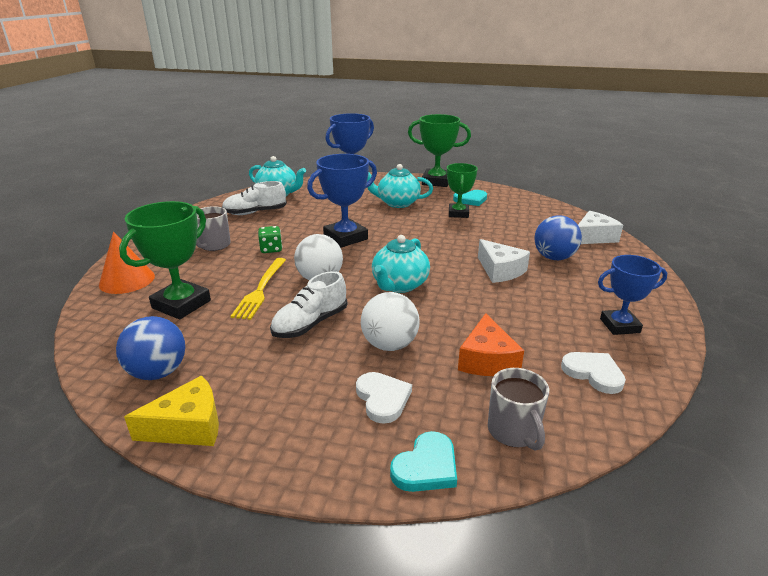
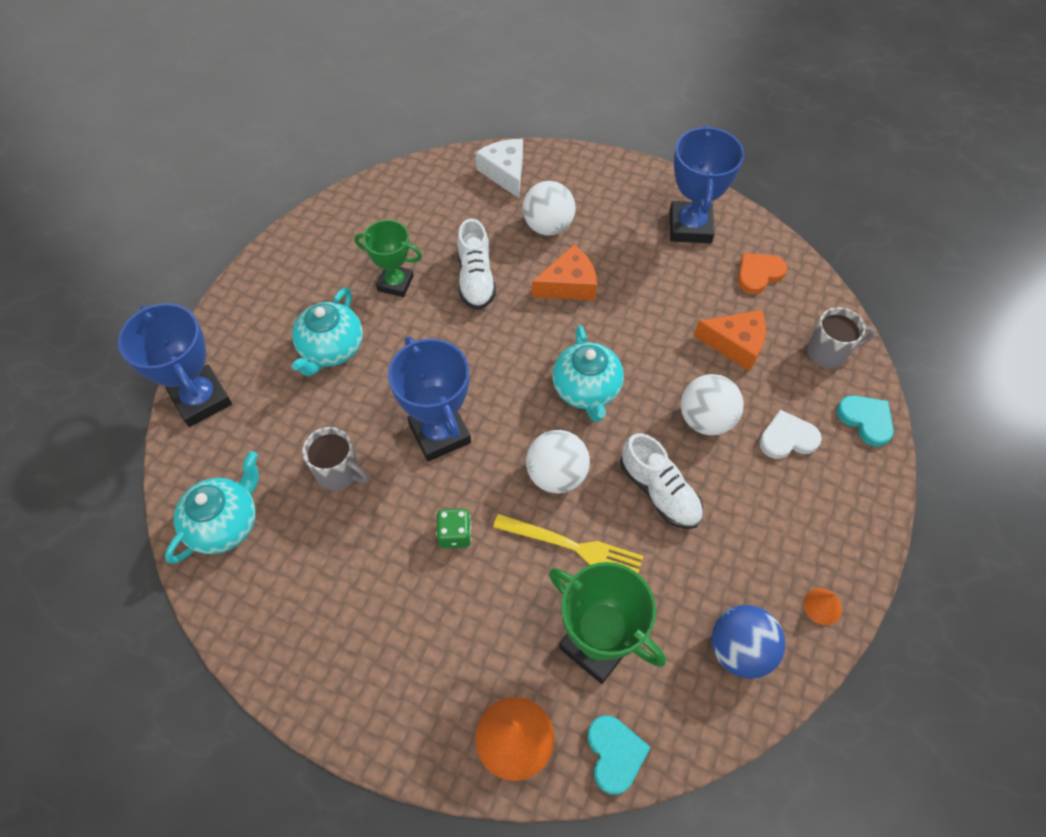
camera: 80 degrees left, 30 degrees up
yellow cheese [124,376,219,446] -> orange cone [804,588,842,625]
grey mug [196,206,231,251] -> grey mug moved to [302,427,369,491]
white shoe [222,181,287,215] -> white shoe moved to [457,218,496,310]
turquoise teapot [372,235,430,293] -> turquoise teapot turned 45 degrees clockwise [552,325,624,422]
green trophy [408,114,471,187] -> none
turquoise heart [453,190,487,206] -> turquoise heart moved to [587,715,651,795]
white cheese [478,239,530,283] -> orange cheese [532,245,597,300]
blue ball [534,215,582,260] -> white ball [522,181,576,236]
white heart [561,352,626,394] -> orange heart [738,253,787,294]
blue trophy [598,255,667,335] -> blue trophy [670,125,744,243], size x1.51

